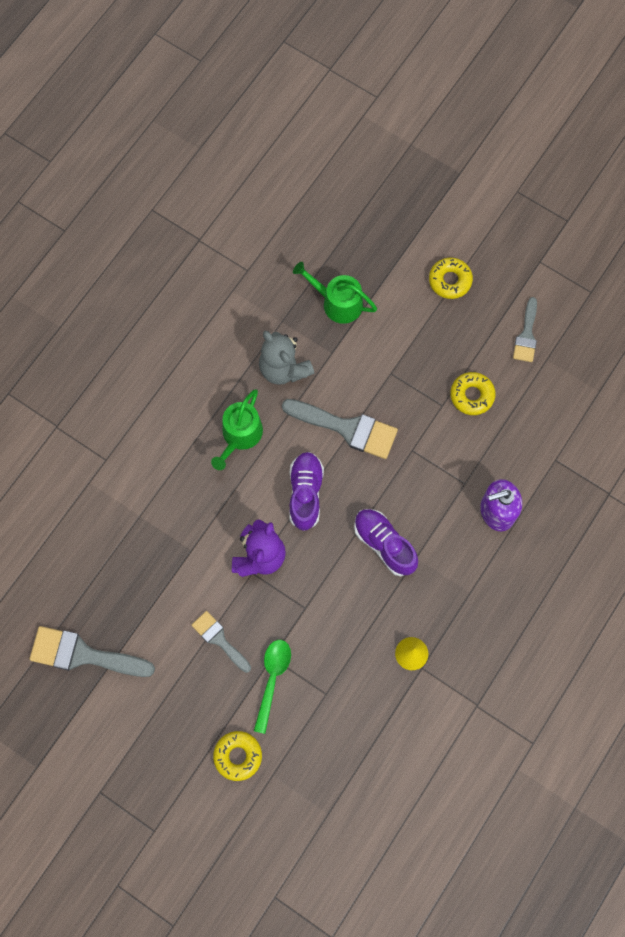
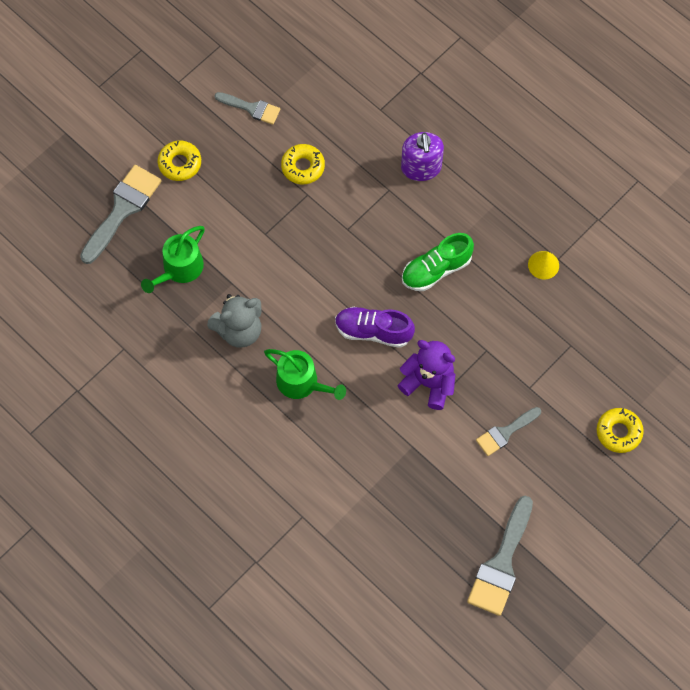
camera: 80 degrees left, 5 degrees down
green spoon [254,640,291,734] -> none
grey brush [282,399,398,459] -> grey brush moved to [80,165,162,264]
purple shoe [354,509,418,576] -> green shoe [402,233,474,291]

